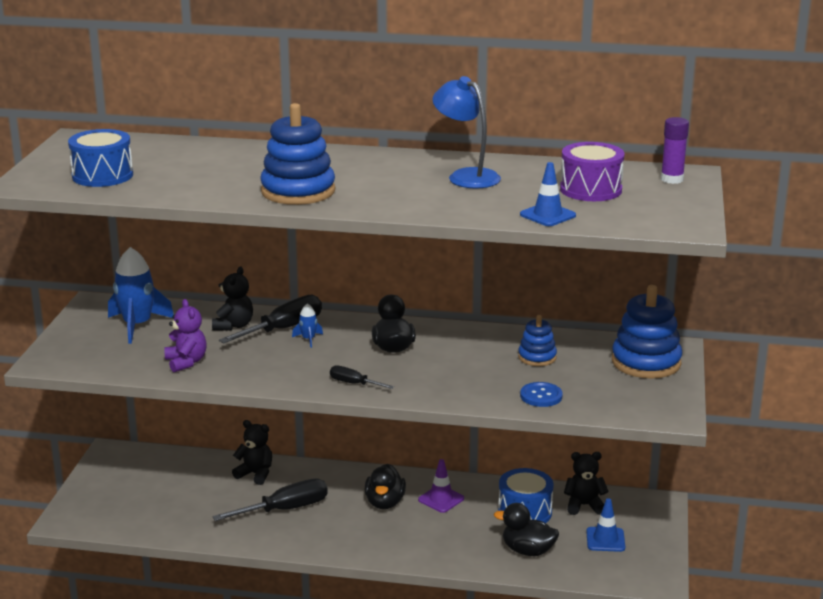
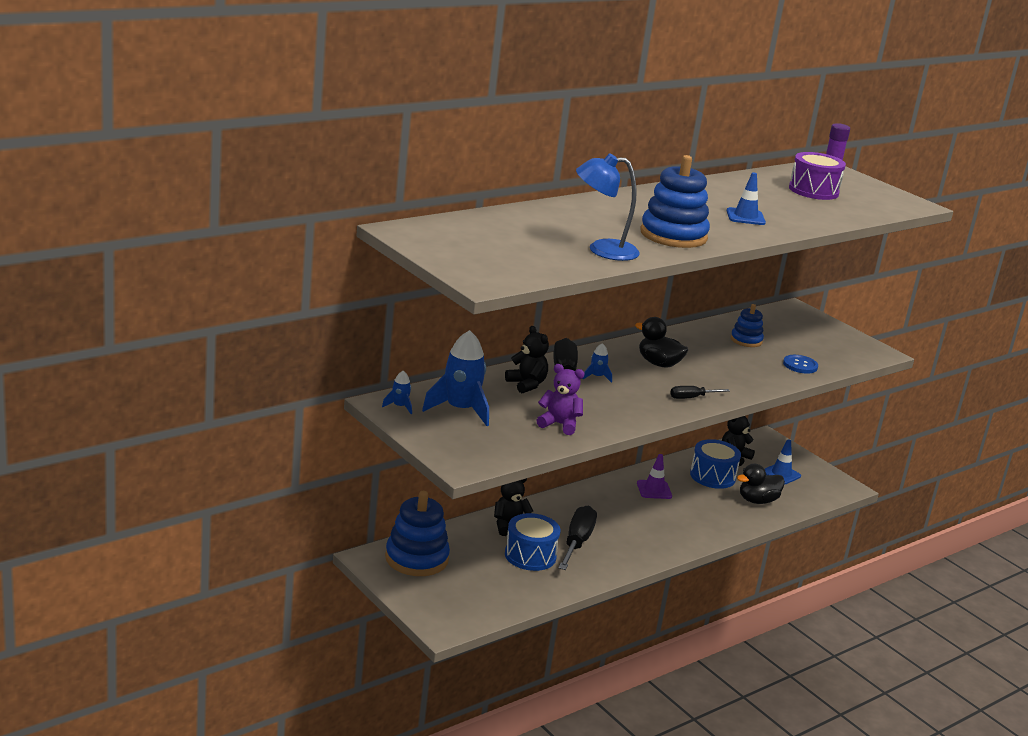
camera: 50 degrees left, 0 degrees up
blue drum [68,129,133,187] -> blue drum moved to [505,513,560,571]
black duck [364,464,406,509] -> none
blue lamp [432,76,501,188] -> blue lamp moved to [576,153,640,261]
blue traffic cone [520,162,576,226] -> blue traffic cone moved to [727,172,766,225]
blue stacking toy [612,285,682,379] -> blue stacking toy moved to [385,491,450,576]
none -> blue rocket [382,371,412,414]

